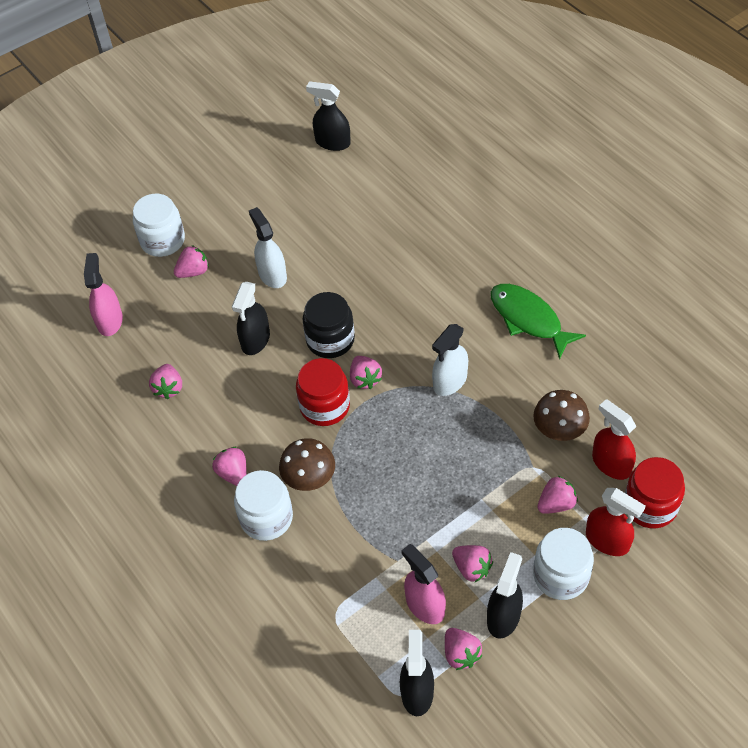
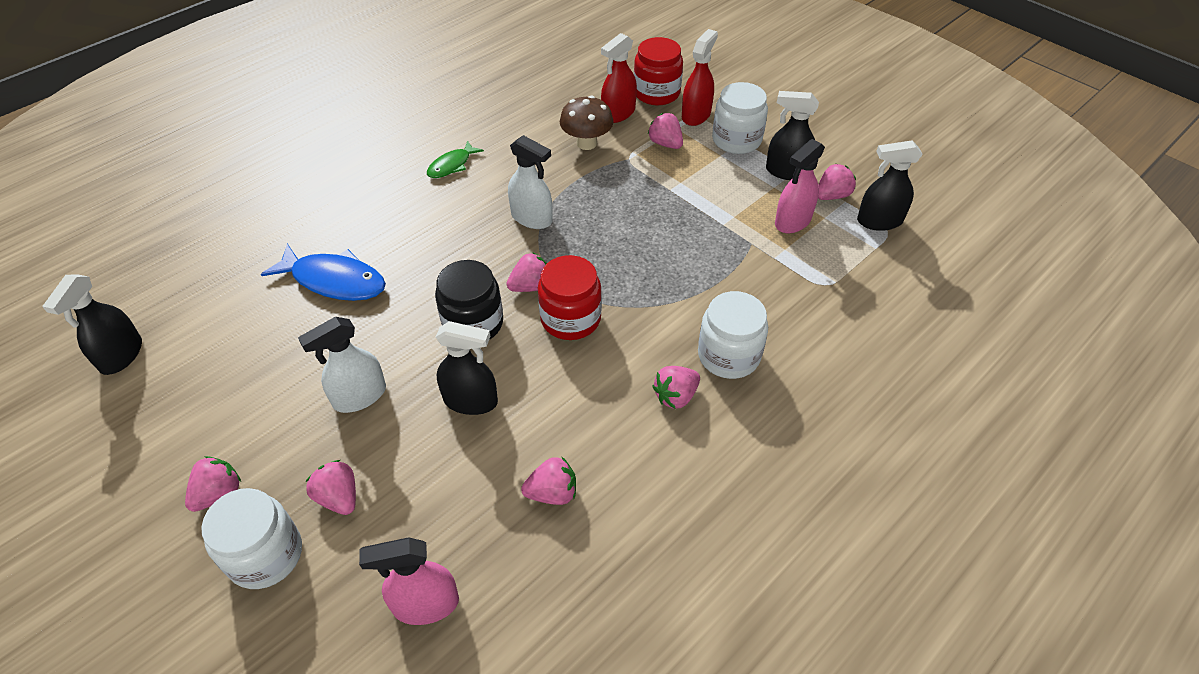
camera: 100 degrees left, 5 degrees down
brown mushroom [279,438,335,491] -> none
pink strawberry [452,545,493,582] -> pink strawberry moved to [185,456,241,512]
green fish [491,284,586,360] -> green fish [427,141,484,178], size x0.58
none -> blue fish [261,244,386,301]

